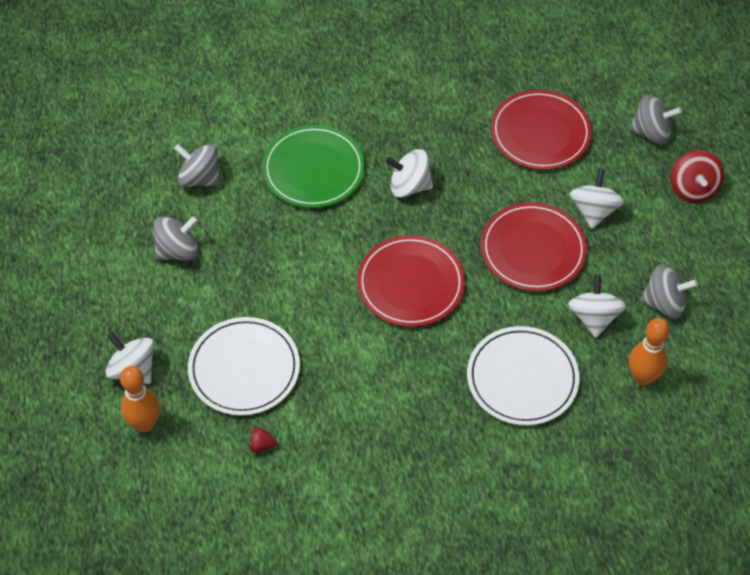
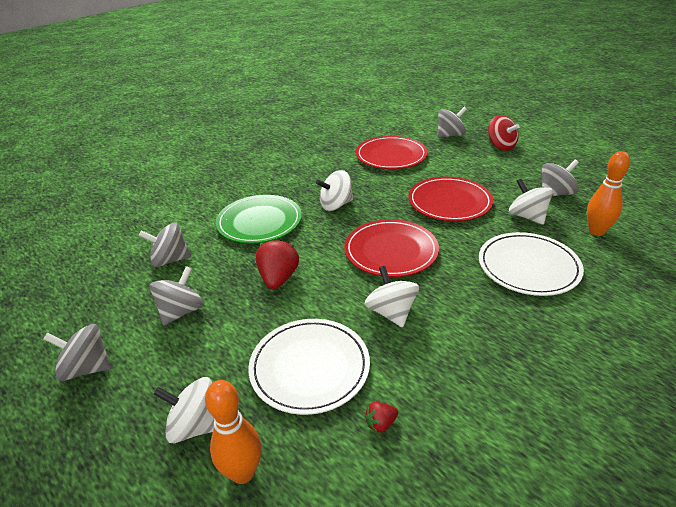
camera: 30 degrees left, 20 degrees down
white spinning top [570,168,624,229] -> white spinning top moved to [365,266,419,327]
none -> grey spinning top [43,324,111,381]
none -> red strawberry [256,239,299,289]

